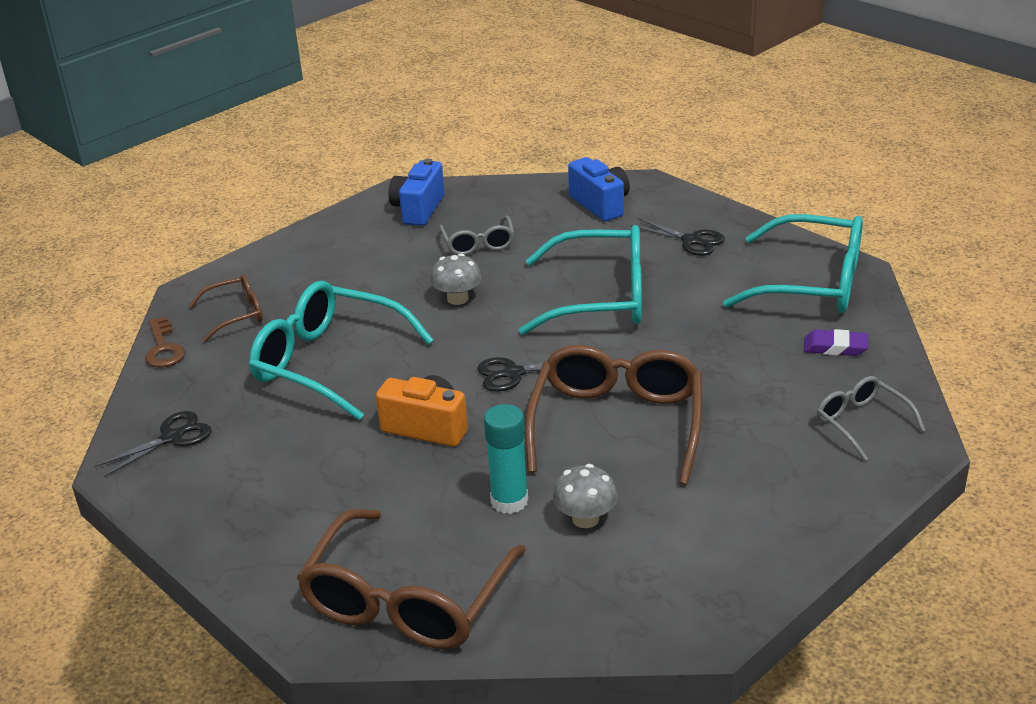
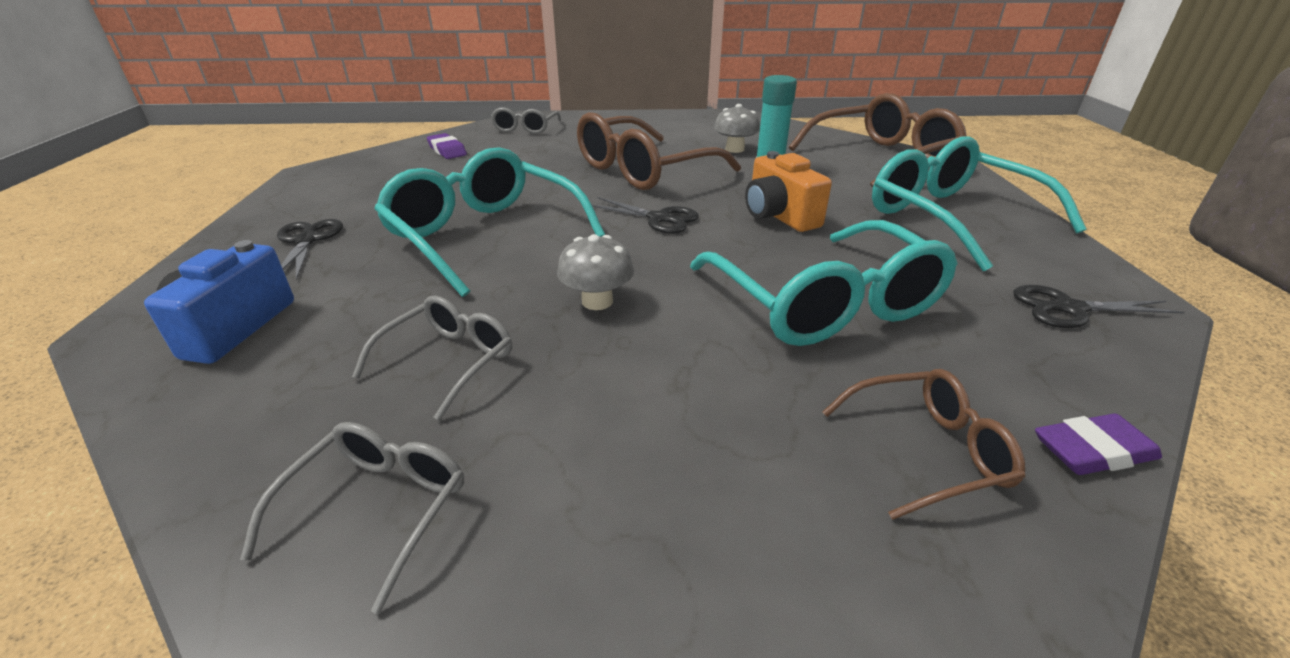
camera: 140 degrees left, 0 degrees up
brown key [145,316,185,368] -> purple eraser [1035,414,1162,475]
brown glasses [188,274,263,342] -> brown glasses turned 150 degrees clockwise [822,369,1025,520]
blue camera [388,159,445,226] -> grey glasses [240,422,464,614]
turquoise glasses [723,214,863,313] -> turquoise glasses moved to [872,136,1087,271]

